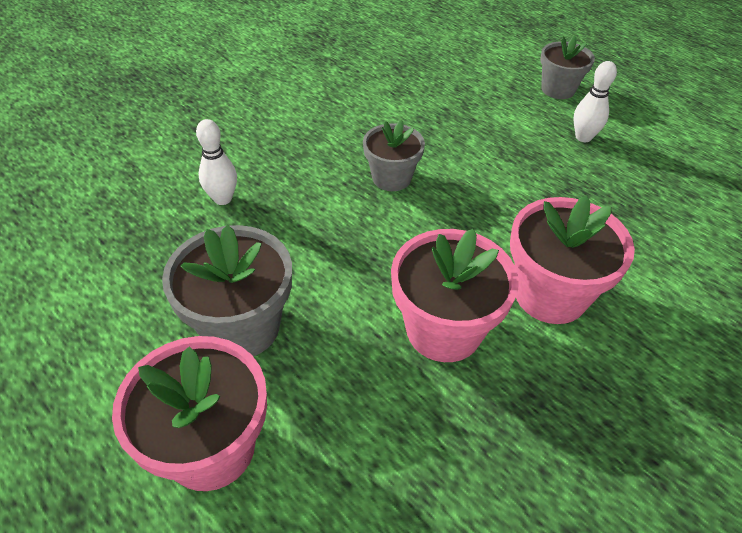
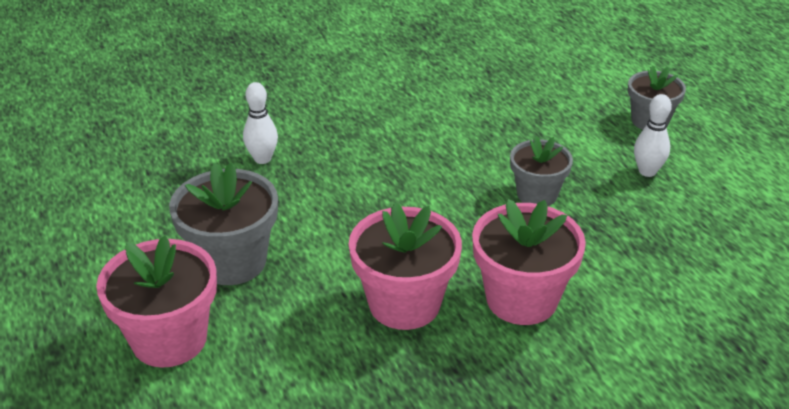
camera: 20 degrees right, 10 degrees down
grey flower pot [363,119,425,191] -> grey flower pot moved to [510,136,573,206]

